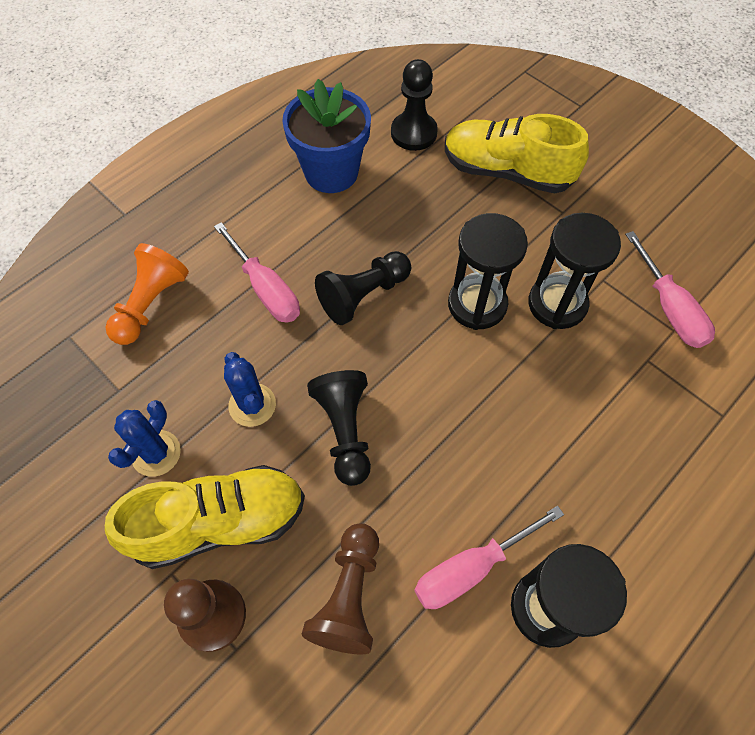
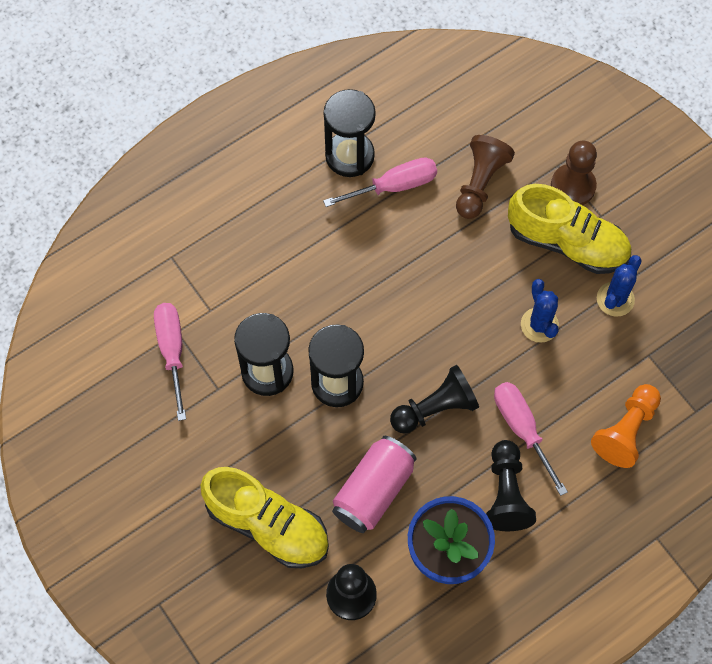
camera: 170 degrees left, 5 degrees up
yellow shoe [105,465,305,569] -> yellow shoe turned 150 degrees counterclockwise [508,184,631,274]
black pawn [307,370,371,486] -> black pawn moved to [486,440,536,531]
none -> pink can [332,436,417,533]

